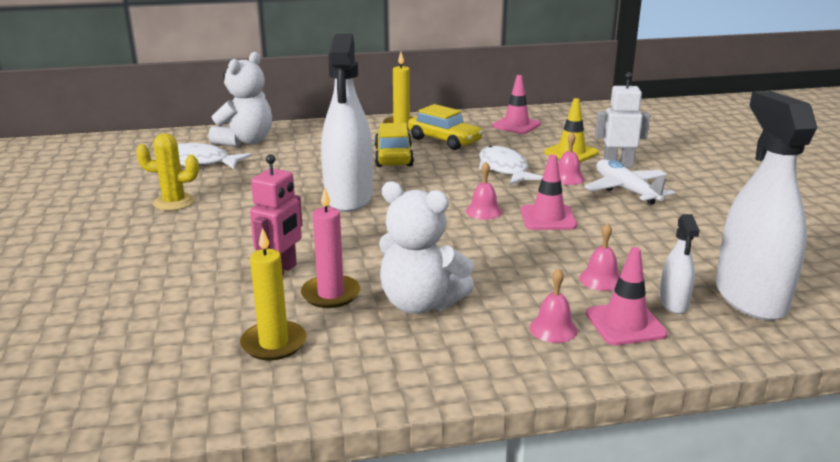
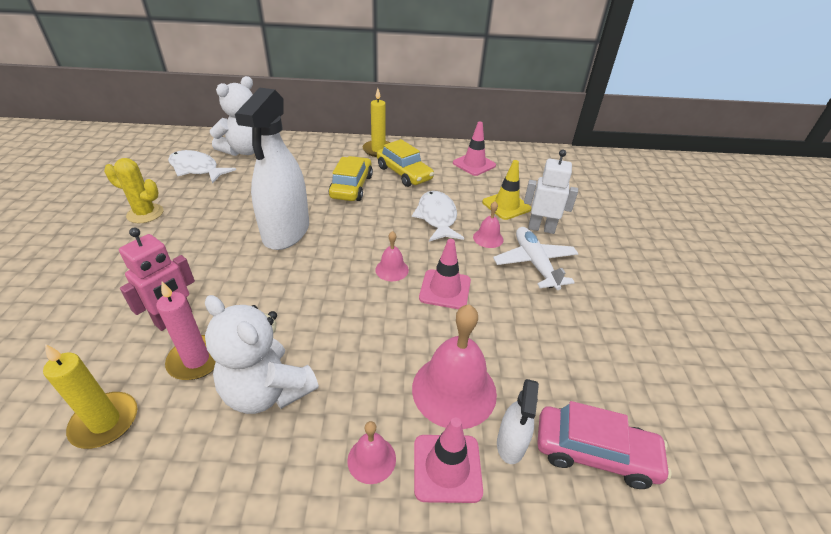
camera: 10 degrees right, 15 degrees up
pink bell [579,223,620,291] -> pink bell [412,304,497,429], size x1.99
white spray bottle [715,91,817,320] -> pink car [537,401,672,489]

